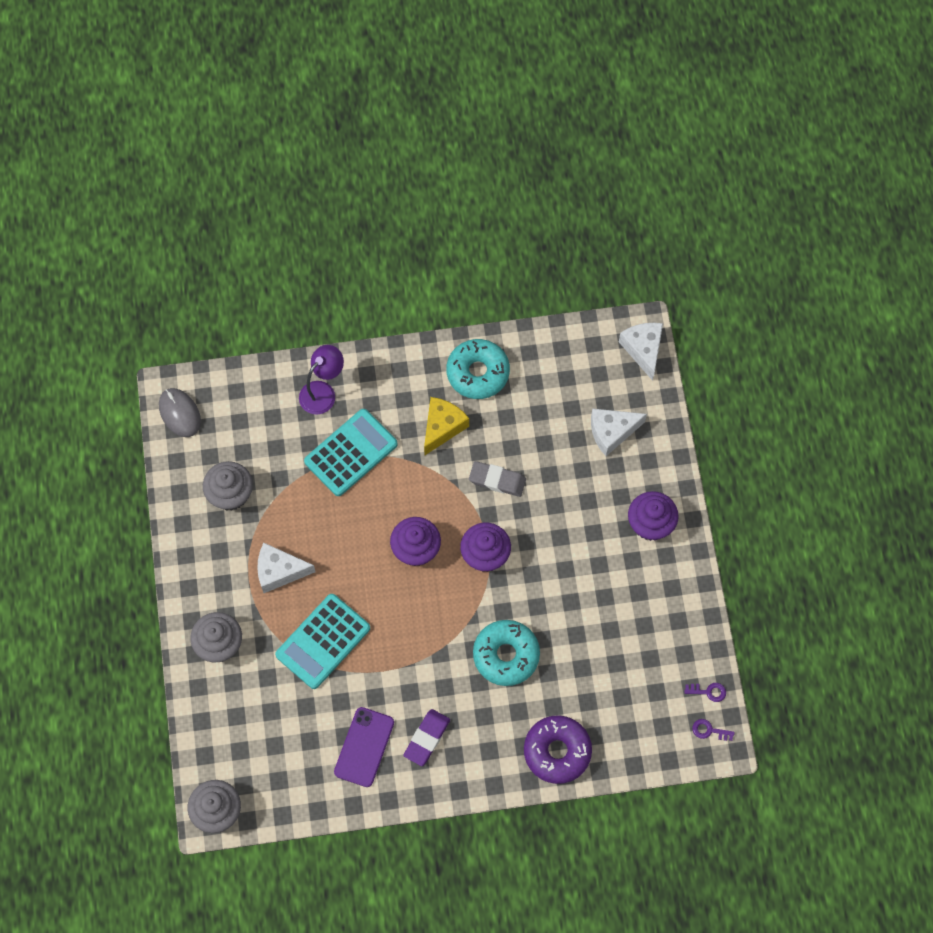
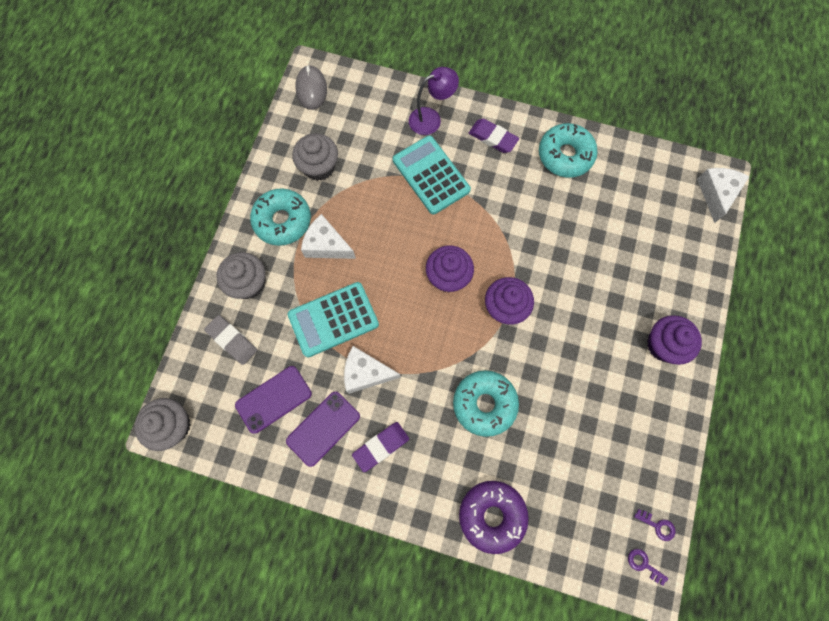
camera: 25 degrees right, 5 degrees up
turquoise calculator [304,409,398,496] -> turquoise calculator turned 105 degrees counterclockwise [393,136,471,215]
yellow cheese [424,397,469,455] -> none
grey eraser [469,461,526,497] -> grey eraser moved to [204,315,257,365]
white cheese [591,408,647,456] -> white cheese moved to [344,346,401,394]
none -> purple phone [235,366,312,434]
none -> turquoise donut [250,189,311,246]
none -> purple eraser [469,119,519,153]

